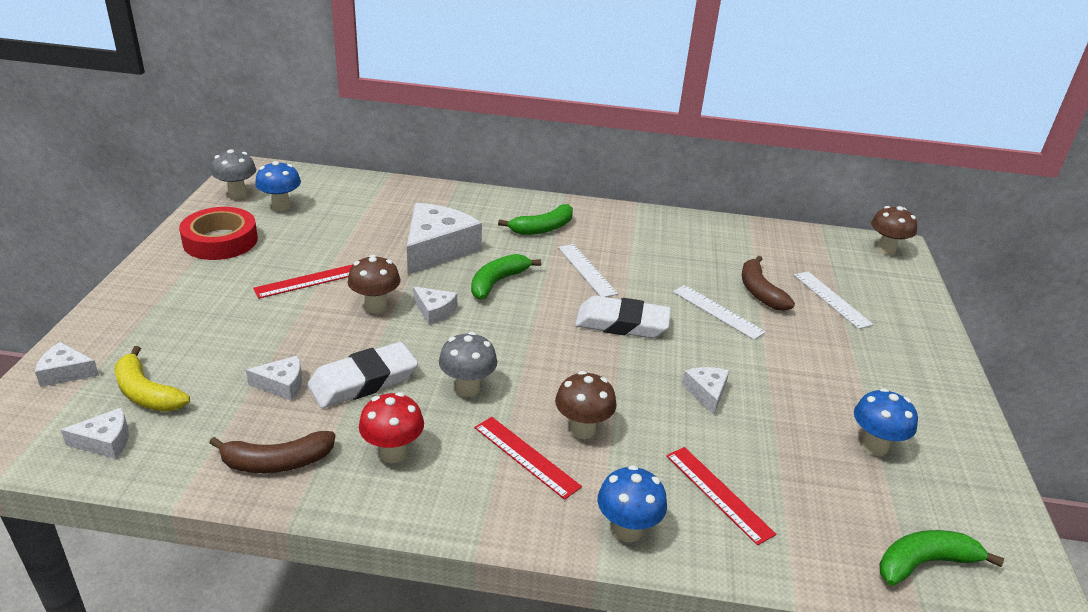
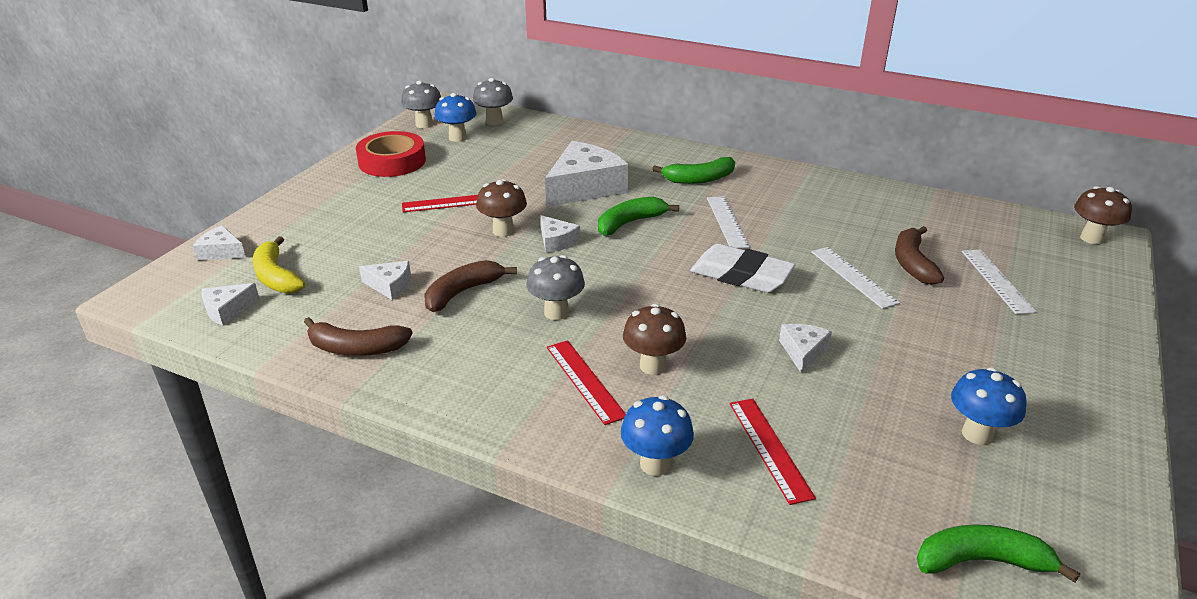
camera: 20 degrees right, 0 degrees up
white cheese [61,408,129,459] -> white cheese turned 135 degrees clockwise [201,283,259,326]
white eraser [307,342,418,408] -> brown banana [424,260,517,312]
red mushroom [359,392,424,463] -> none
none -> grey mushroom [473,78,513,125]

